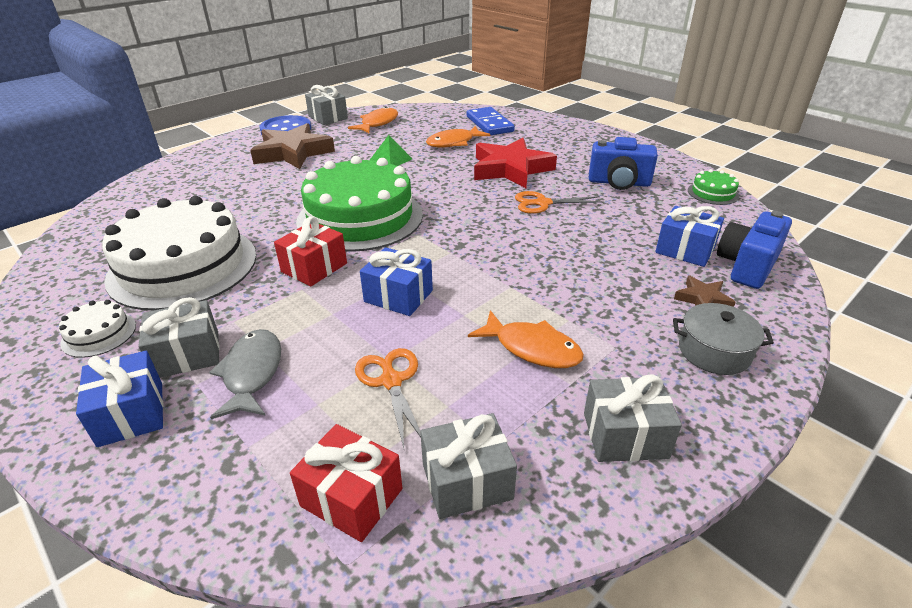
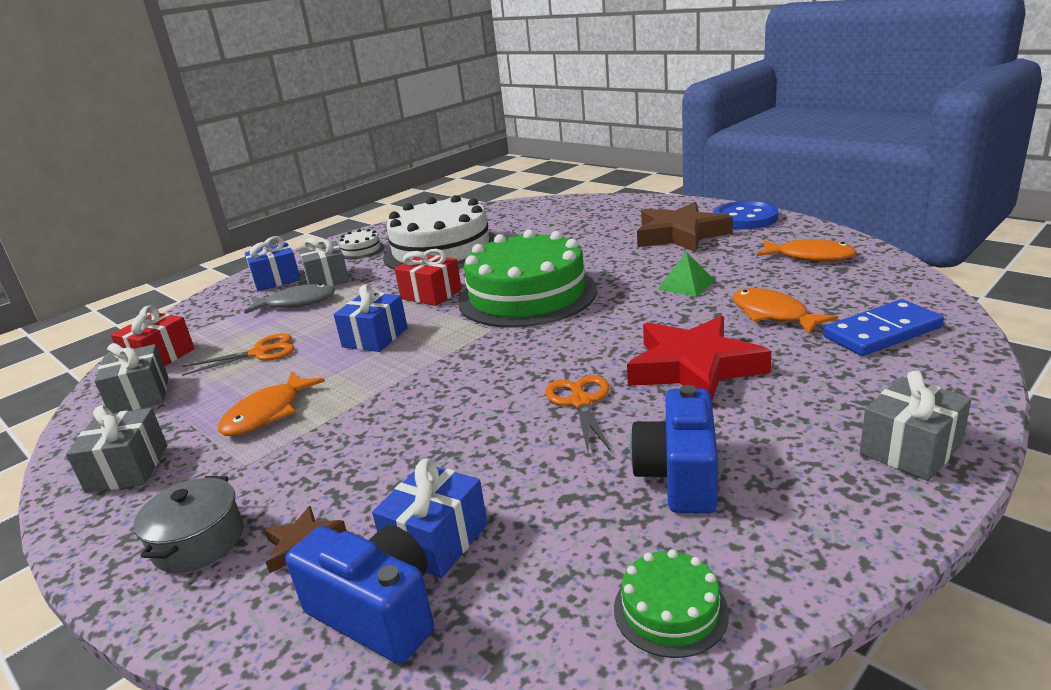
camera: 90 degrees right, 10 degrees down
grey gift [305,85,348,125] -> grey gift moved to [860,370,972,481]

